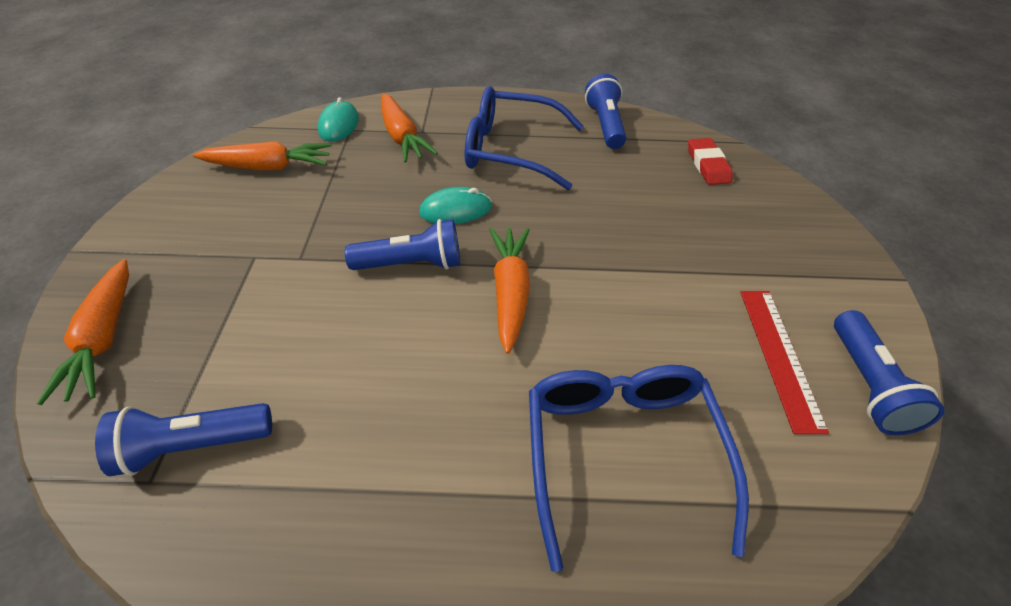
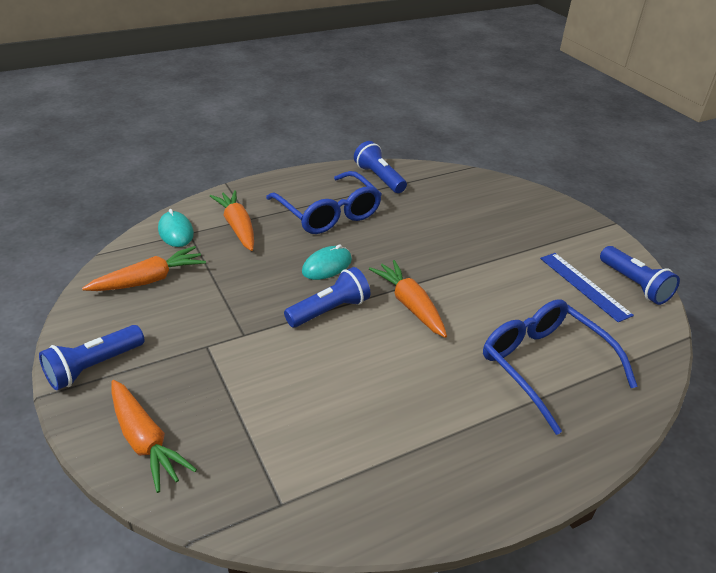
camera: 30 degrees left, 10 degrees down
blue flashlight [95,403,272,476] -> blue flashlight moved to [39,325,144,390]
orange carrot [381,93,438,162] -> orange carrot turned 150 degrees counterclockwise [210,190,254,251]
blue glasses [465,86,584,190] -> blue glasses turned 105 degrees counterclockwise [266,171,382,234]
red eraser [688,138,732,185] -> none
red ruler [740,291,829,434] -> blue ruler [540,253,634,322]

